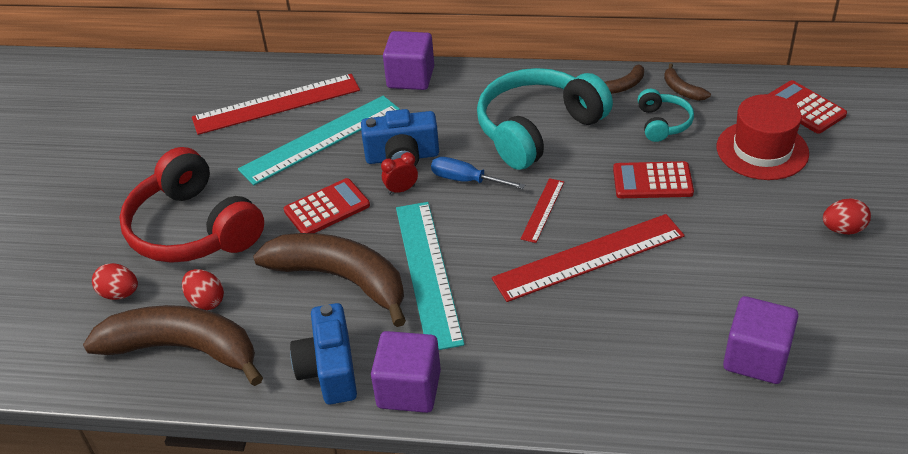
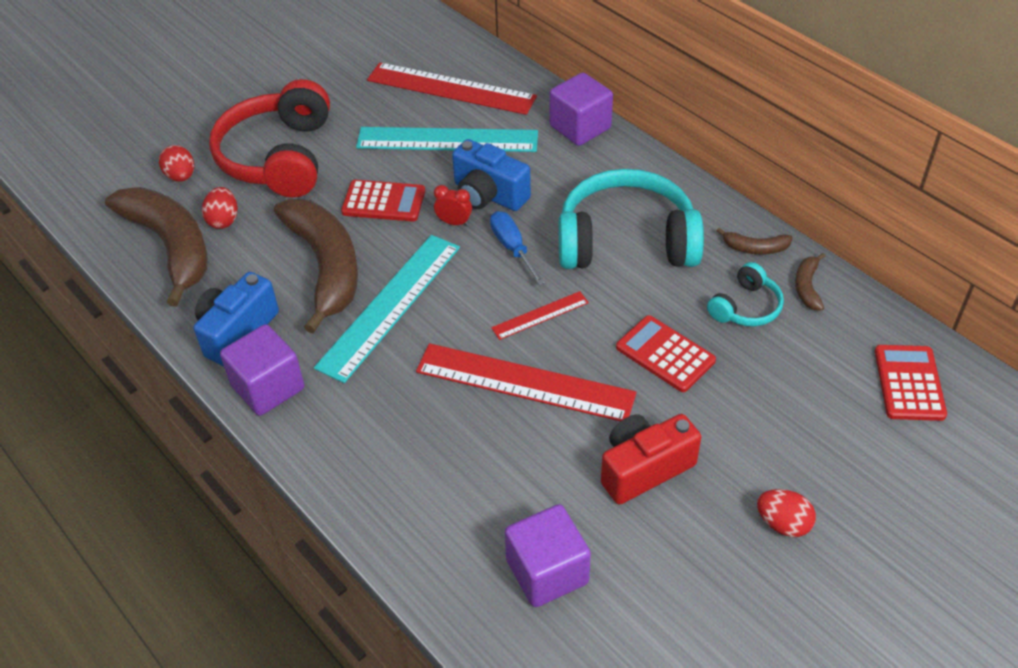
camera: 40 degrees right, 5 degrees up
red hat [717,94,809,180] -> none
none -> red camera [601,414,701,505]

